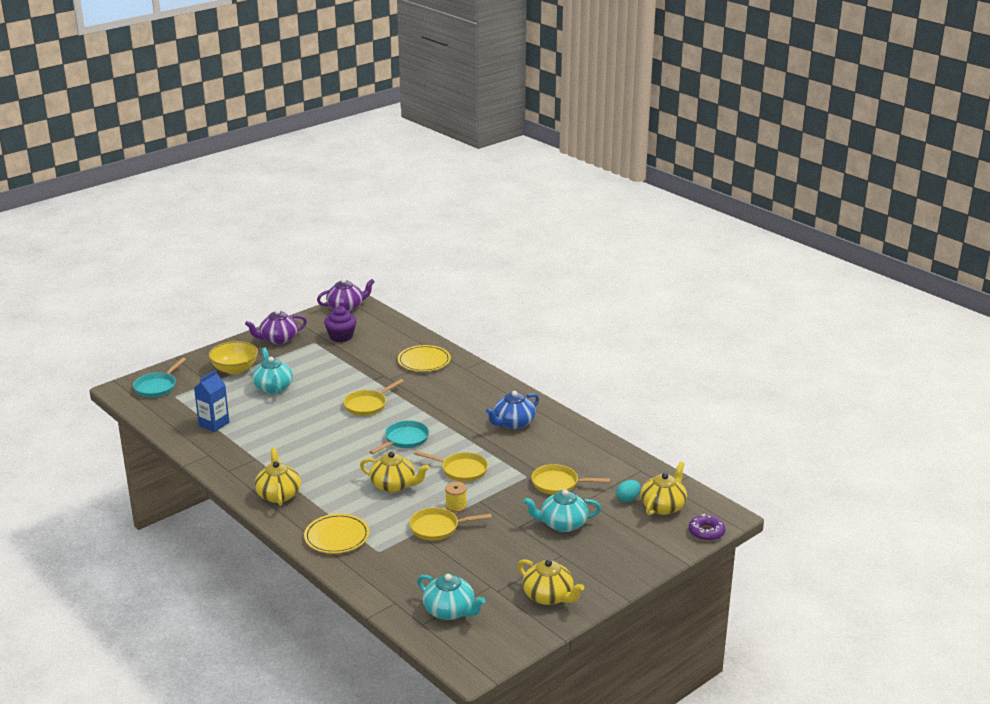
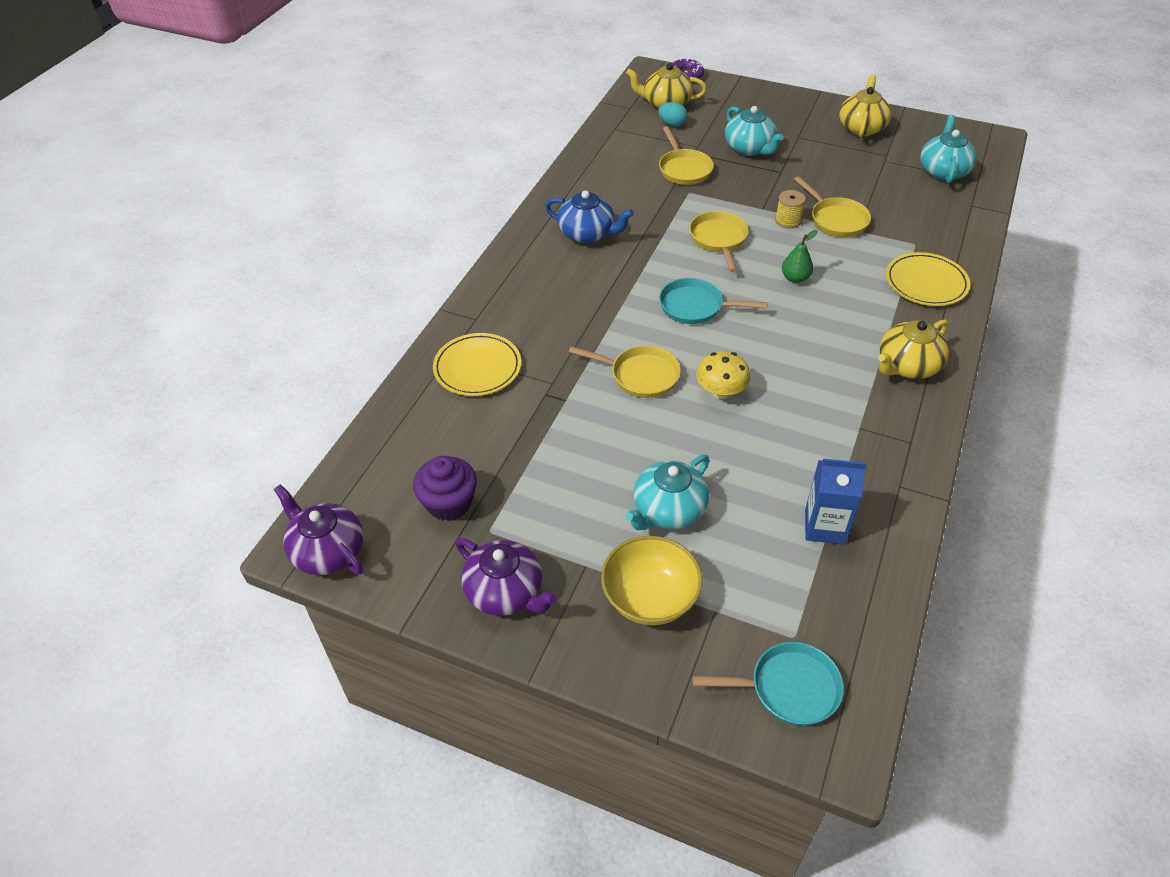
camera: 115 degrees left, 20 degrees up
yellow teapot [360,451,429,493] -> green pear [782,230,818,283]
none -> yellow mushroom [696,351,751,399]

